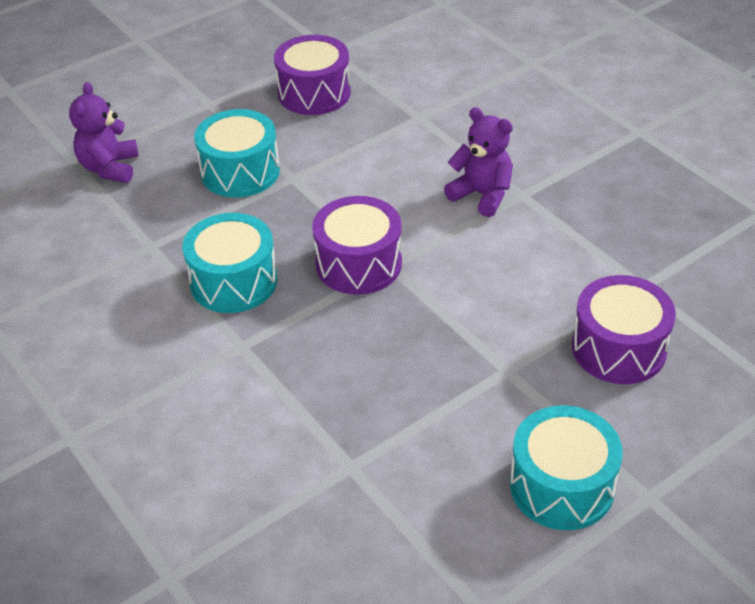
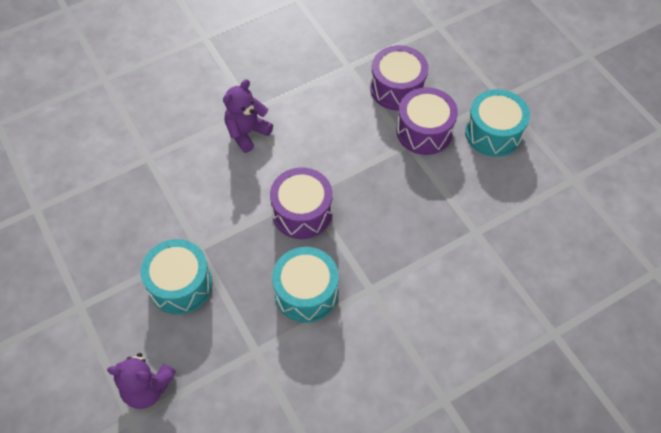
camera: 85 degrees left, 15 degrees up
purple drum [274,35,351,115] -> purple drum moved to [396,87,458,155]

